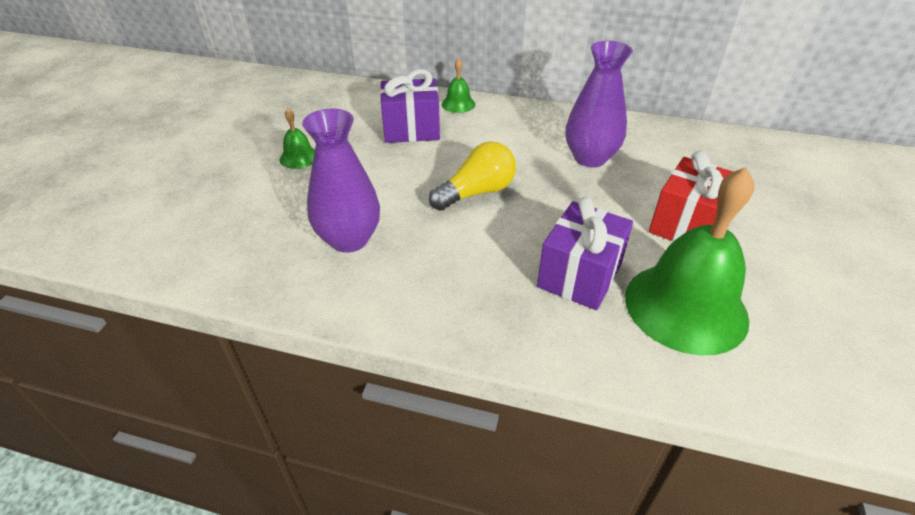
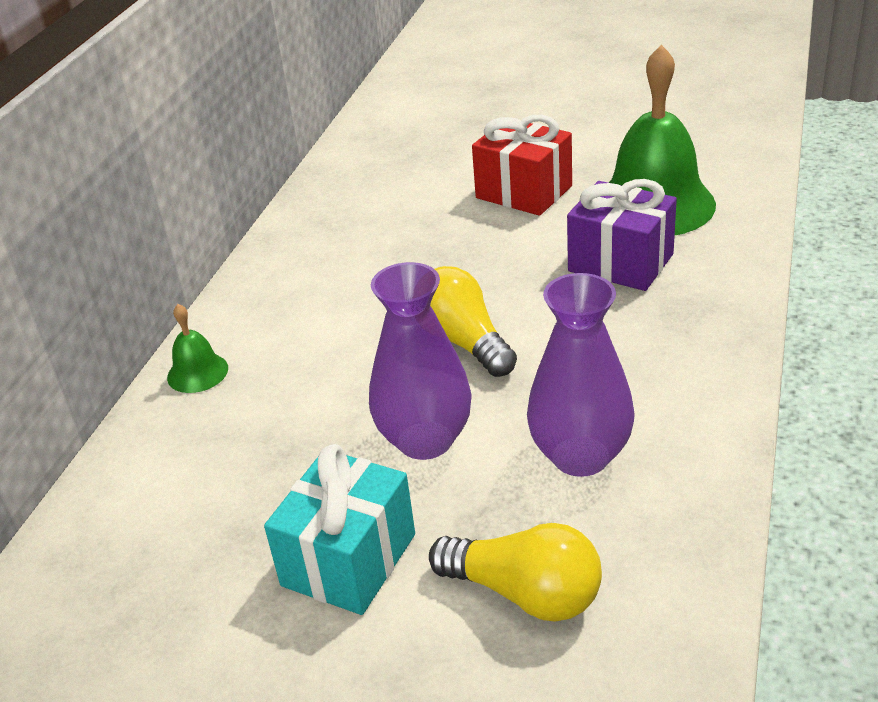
camera: 85 degrees left, 5 degrees down
green bell [280,109,315,169] -> turquoise gift [264,444,415,615]
purple gift [380,69,440,143] -> none
purple vase [566,41,633,167] -> purple vase moved to [369,262,472,460]
none -> yellow light bulb [429,523,602,622]

